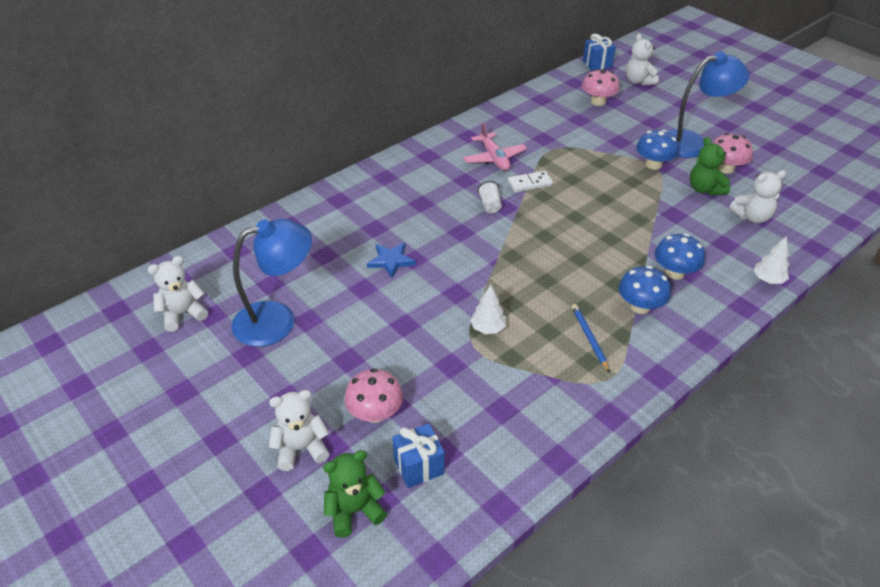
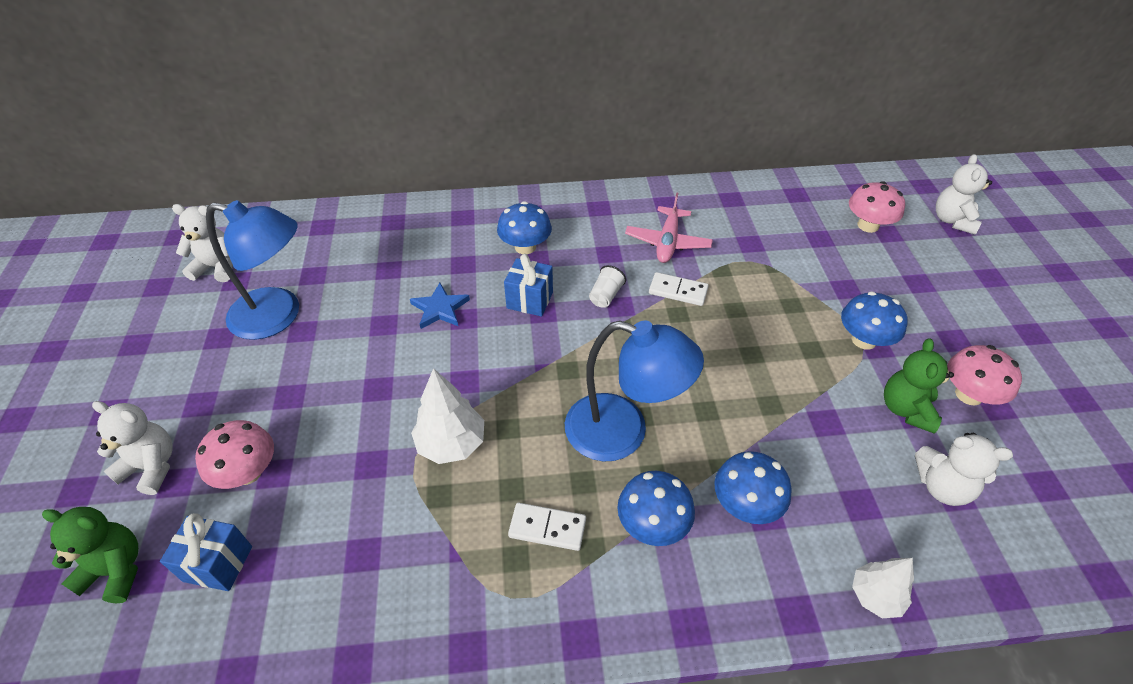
camera: 35 degrees right, 5 degrees up
white tree [470,285,506,334] -> white tree [411,368,484,464], size x1.50
blue pencil [572,304,610,373] -> white domino [508,503,586,551]
blue gift [583,34,616,71] -> blue gift moved to [504,254,553,316]
blue lamp [667,51,749,158] -> blue lamp moved to [565,321,704,461]
none -> blue mushroom [497,201,552,254]

